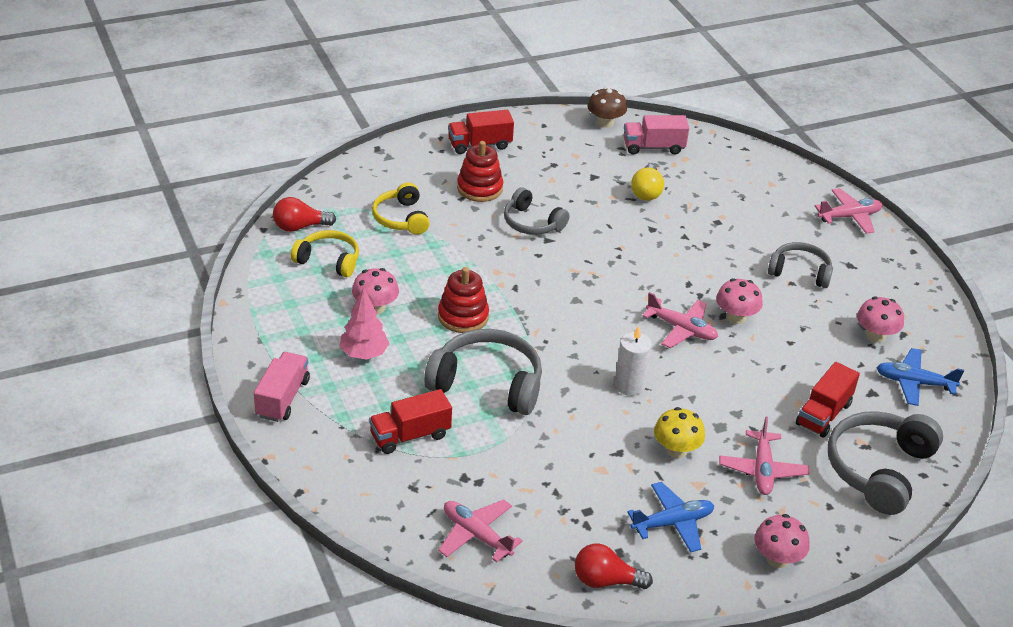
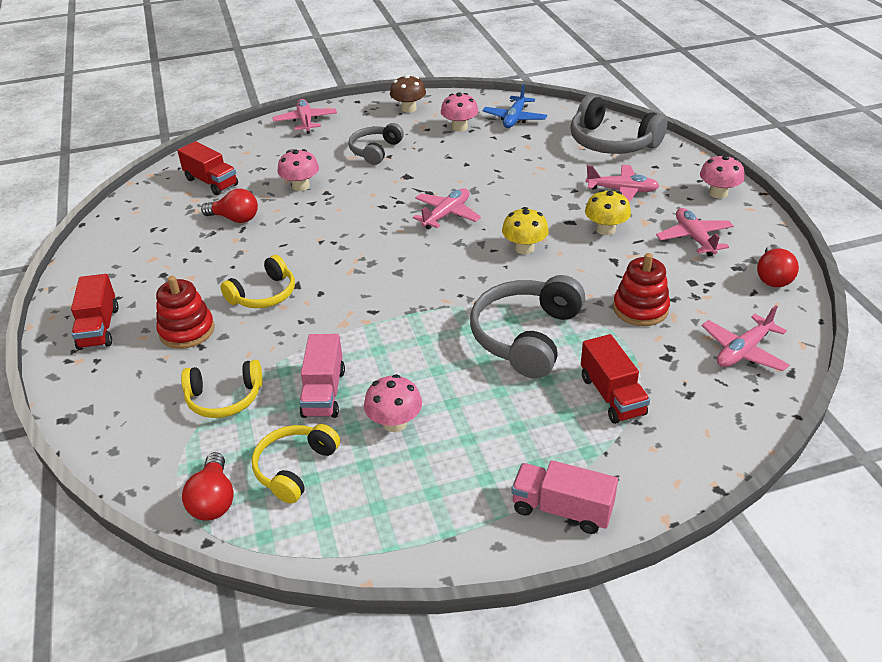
camera: 80 degrees left, 0 degrees up
pink tree [340,288,389,360] -> none
red stacking toy [438,267,489,333] -> red stacking toy moved to [613,253,670,326]
grey headphones [504,187,570,235] -> yellow headphones [220,255,295,308]
brown mushroom [587,87,627,128] -> brown mushroom moved to [390,75,426,112]
white candle [615,326,652,396] -> yellow mushroom [502,207,549,254]
pink truck [624,115,689,155] -> pink truck moved to [299,334,345,418]
blue plane [627,482,714,553] -> pink plane [656,208,734,256]
yellow light bulb [631,164,664,201] -> red light bulb [201,189,258,223]
pink mushroom [716,278,763,324] -> pink mushroom moved to [277,149,319,191]
red truck [796,362,860,437] -> red truck moved to [177,141,238,195]

